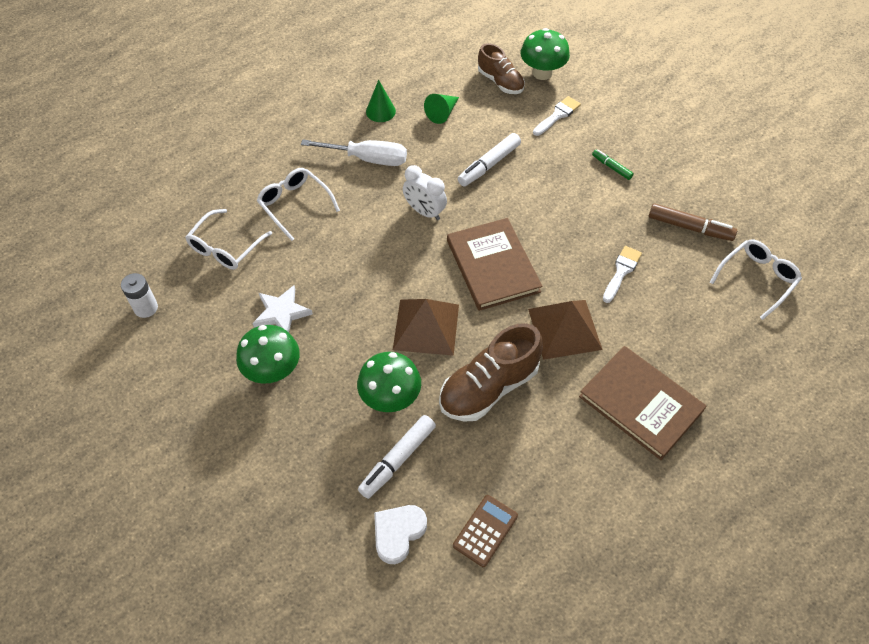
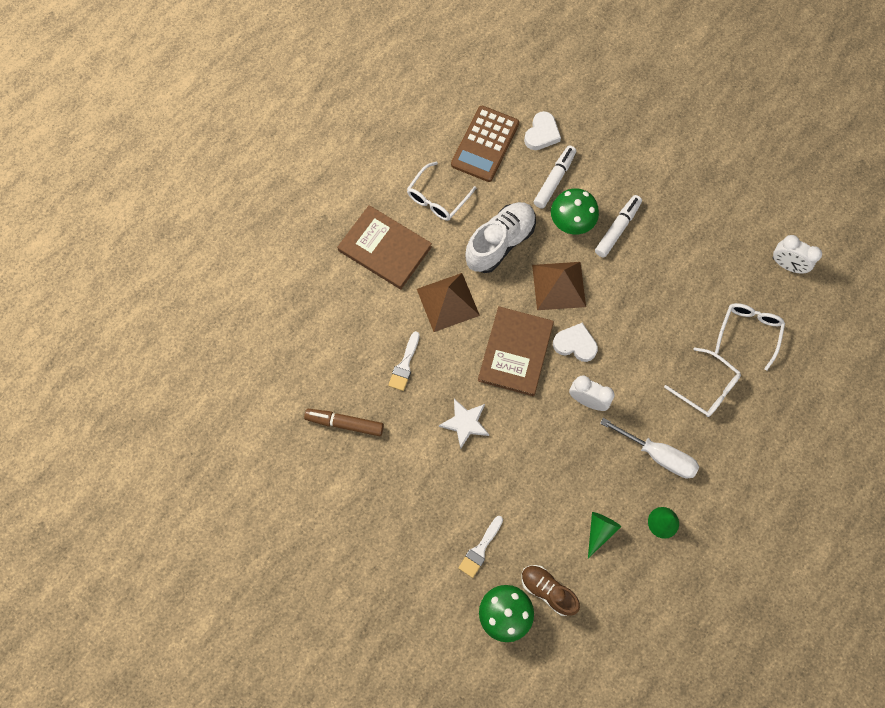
camera: 170 degrees right, 15 degrees up
white battery [121,273,158,318] -> white clock [773,235,822,274]
green mushroom [236,325,300,384] -> none
white star [252,285,313,332] -> white star moved to [439,399,489,449]
white screwdriver [301,139,407,166] -> white screwdriver turned 150 degrees counterclockwise [600,418,699,478]
brown shoe [439,323,543,421] -> white shoe [465,202,536,273]
brown book [447,218,542,311] -> brown book turned 45 degrees clockwise [478,306,554,396]
brown calculator [453,495,518,567] -> brown calculator [451,106,519,182], size x1.71
white marker [458,133,521,187] -> white marker moved to [595,195,642,258]
green marker [592,149,634,180] -> none
white glasses [710,239,802,320] -> white glasses moved to [407,161,476,221]
none -> white heart [553,323,598,362]

